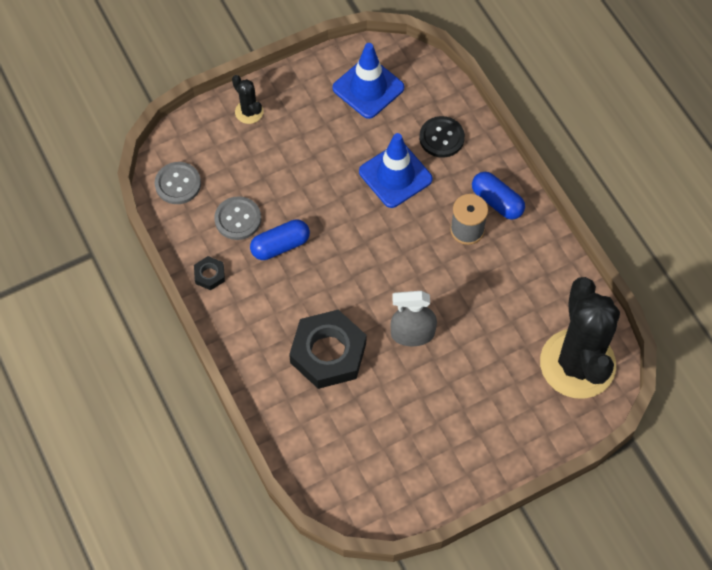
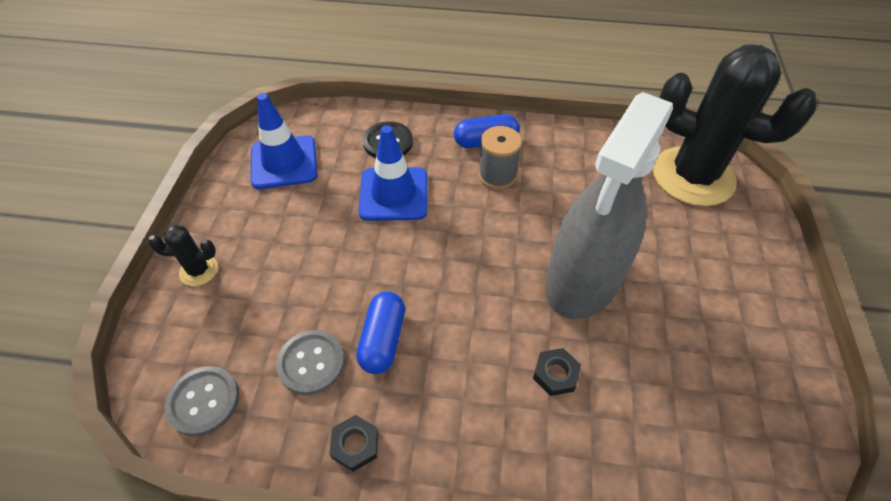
camera: 55 degrees left, 10 degrees down
black nut [289,310,366,389] -> black nut [533,348,581,396], size x0.44
grey spray bottle [390,291,437,346] -> grey spray bottle [545,92,673,319], size x1.92

